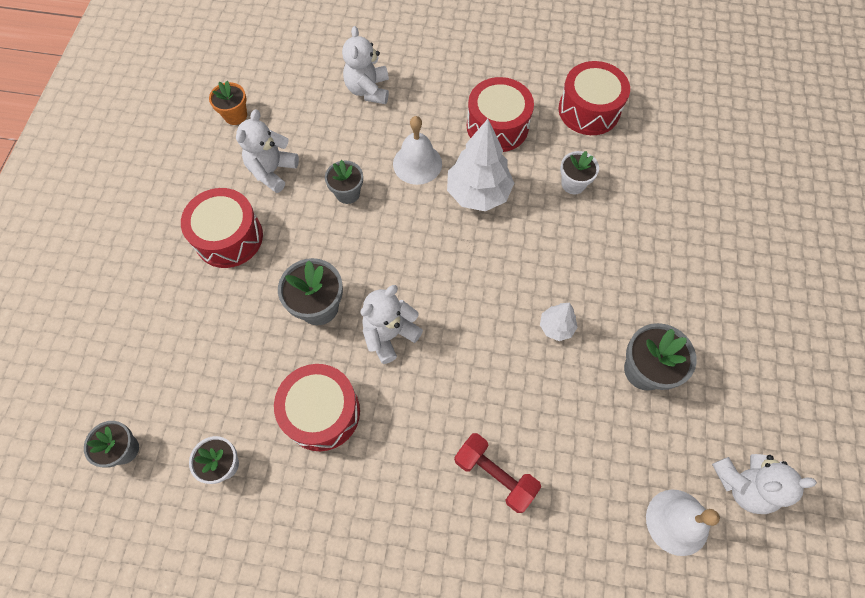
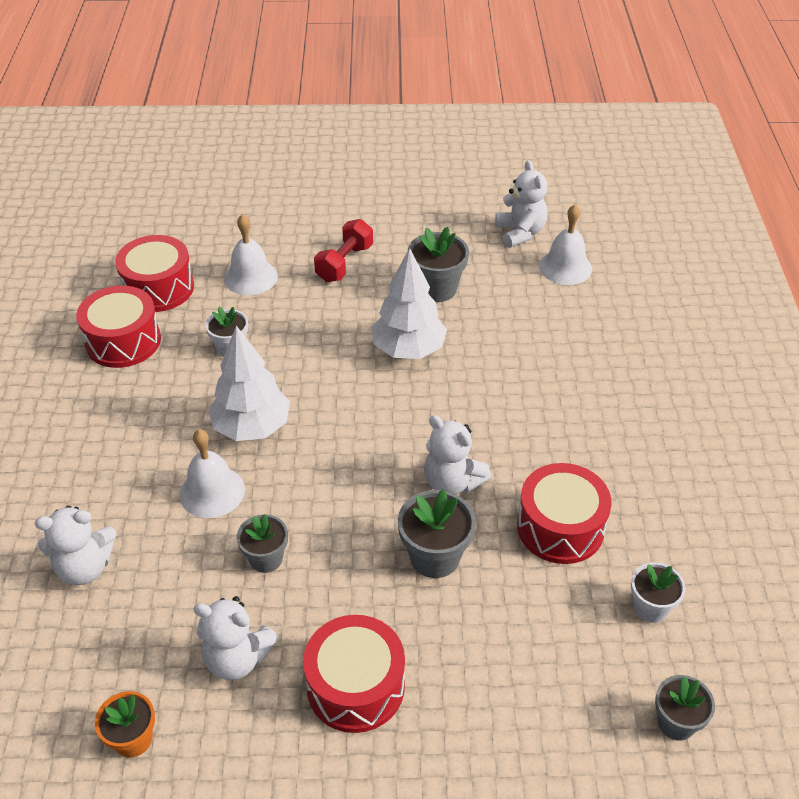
camera: 100 degrees left, 20 degrees down
red dumbbell [454,433,541,513] -> red dumbbell moved to [314,219,373,282]
red drum [467,77,534,152] -> red drum moved to [115,235,194,312]
white tree [540,303,578,341] -> white tree [371,248,447,359], size x1.95
none -> white bell [224,214,278,295]

